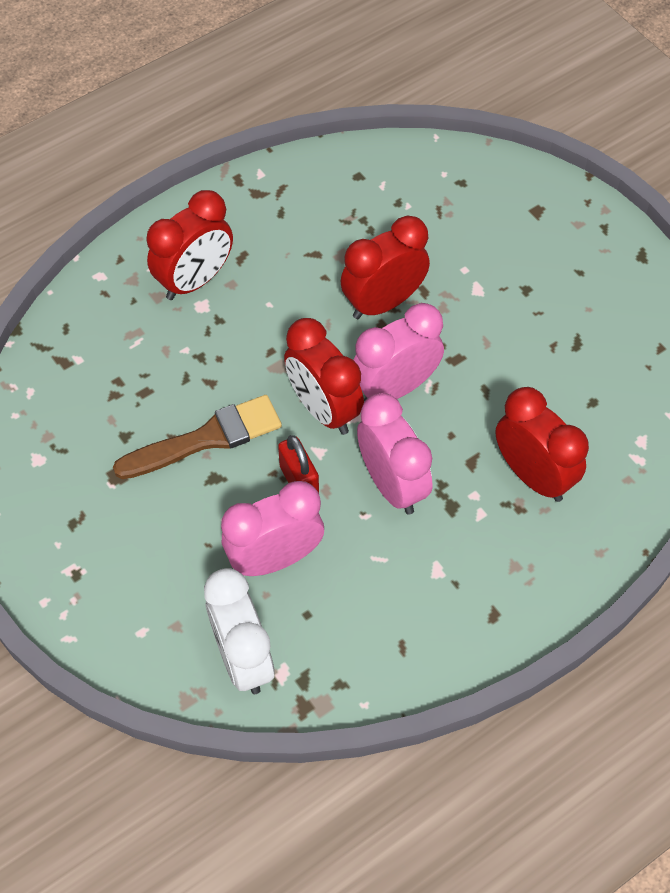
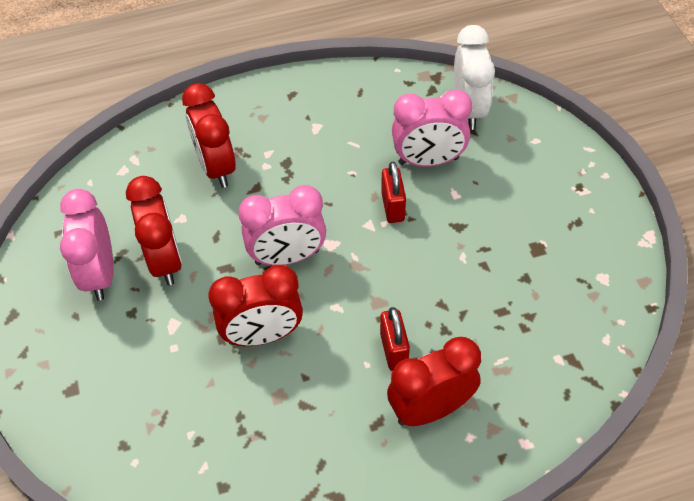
camera: 160 degrees left, 5 degrees down
brown brush [113,395,282,479] -> none
red clock [284,318,364,435] -> red clock moved to [126,176,182,285]
pink clock [357,393,433,515] -> pink clock moved to [60,189,114,300]
none -> red padlock [380,307,410,371]

